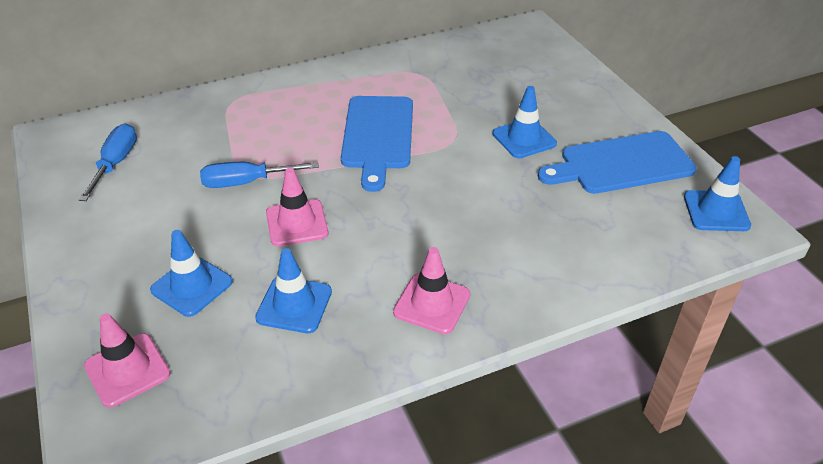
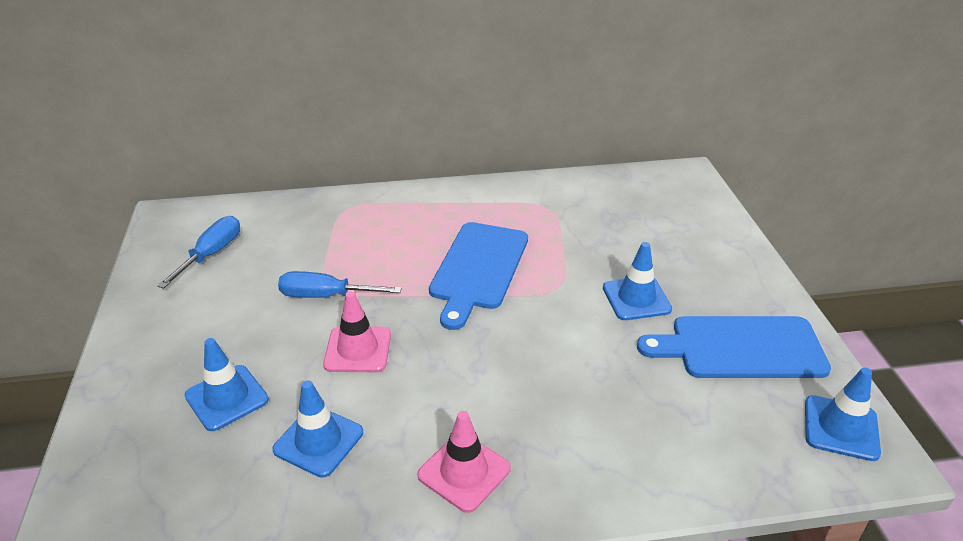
camera: 15 degrees right, 5 degrees down
pink traffic cone [84,313,170,408] -> none

